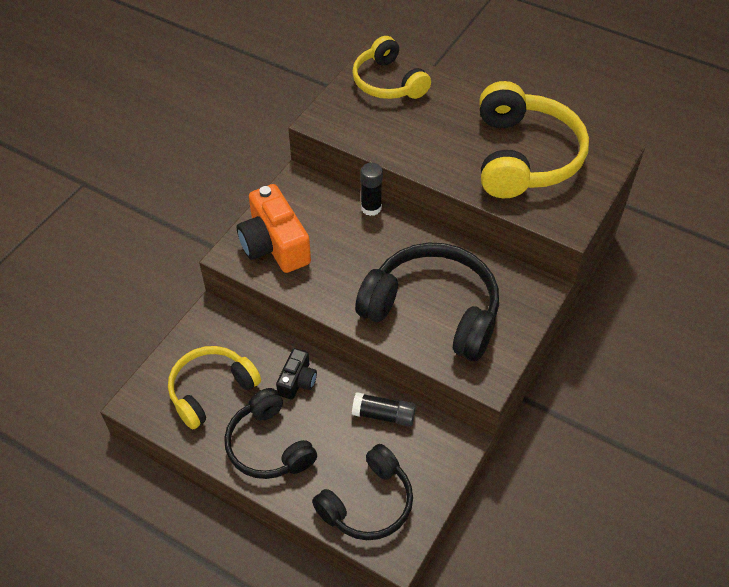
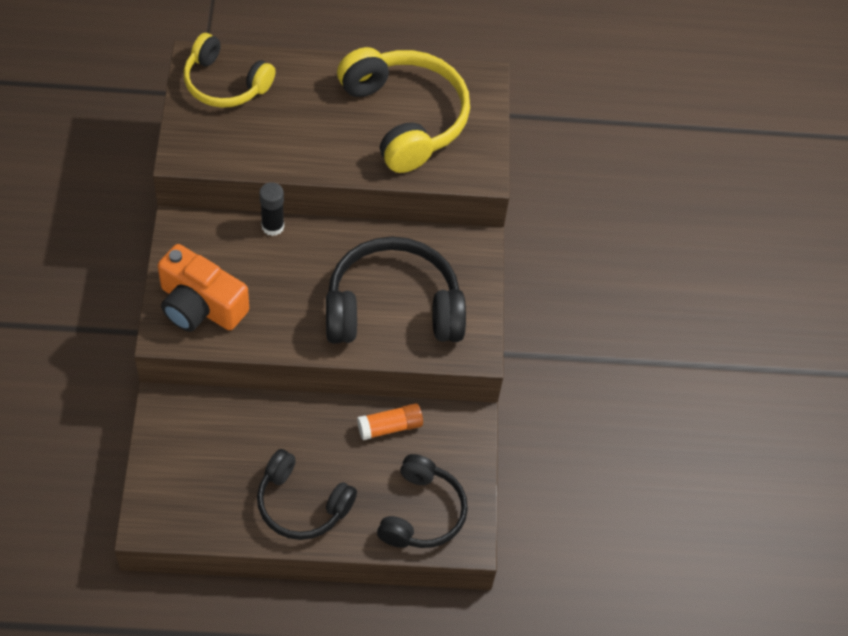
camera: 35 degrees left, 5 degrees up
yellow headphones [168,346,261,429] -> none
black camera [276,348,317,400] -> none
black glue stick [352,392,416,427] -> orange glue stick [357,403,423,440]

